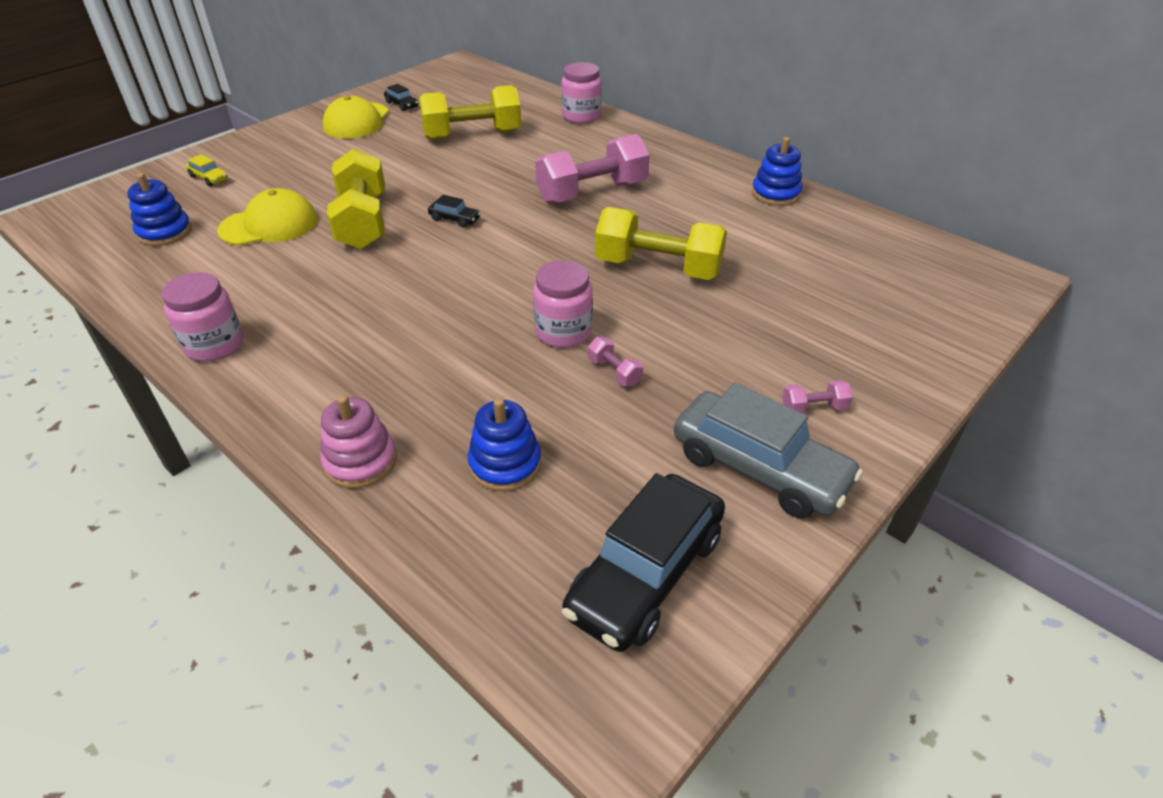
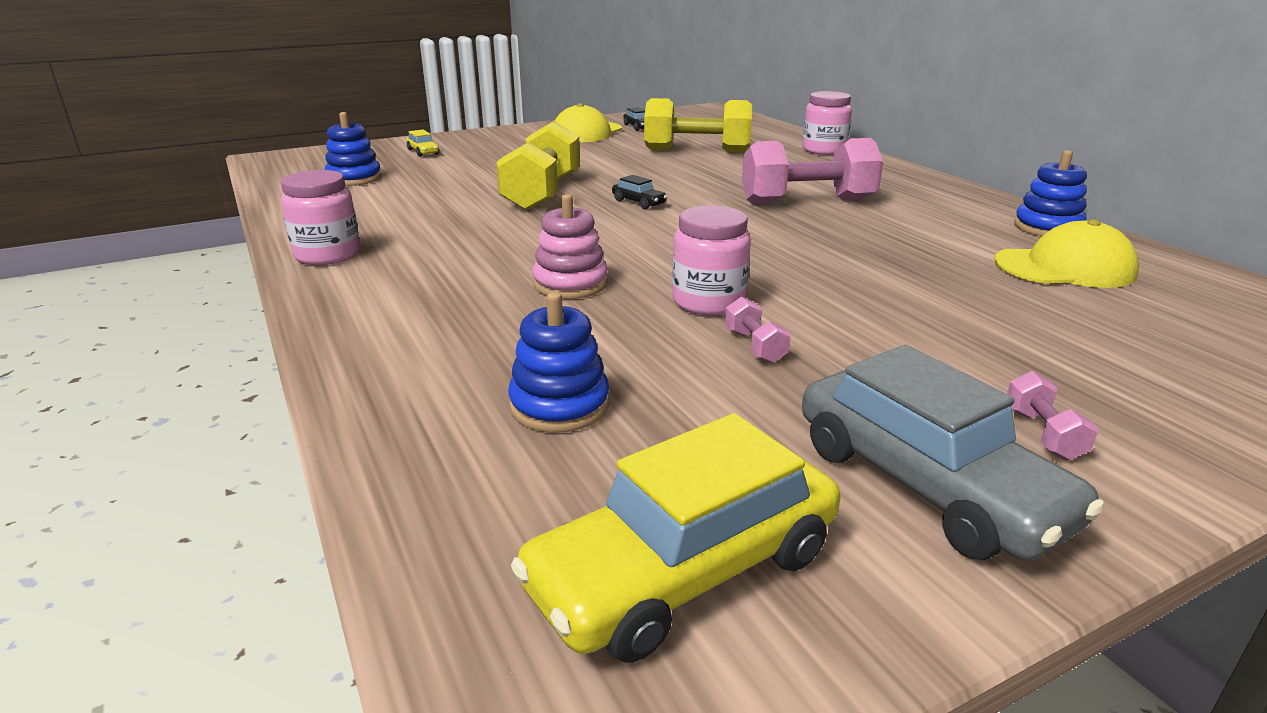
camera: 20 degrees right, 15 degrees down
yellow cap [217,188,317,246] -> yellow cap moved to [994,219,1139,288]
pink stacking toy [320,395,397,488] -> pink stacking toy moved to [532,194,608,299]
black car [562,473,725,652] -> yellow car [511,413,840,662]
yellow dumbbell [595,207,727,280] -> none
pink dumbbell [782,380,853,413] -> pink dumbbell turned 75 degrees clockwise [1007,371,1098,460]

